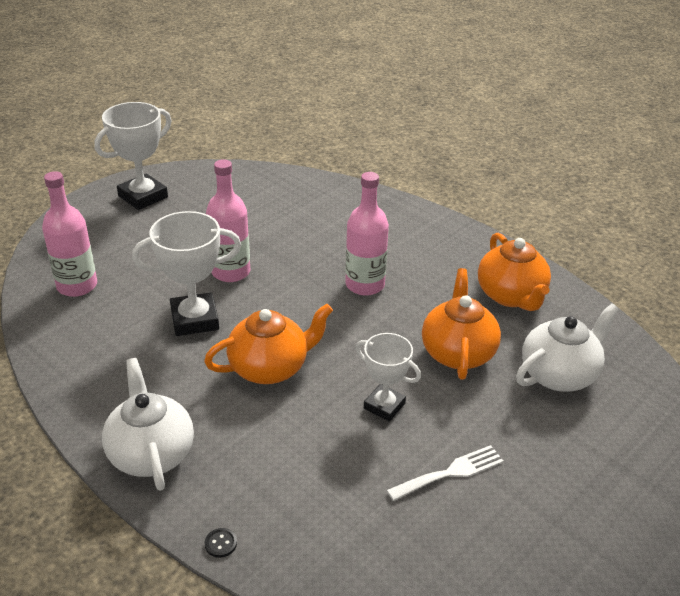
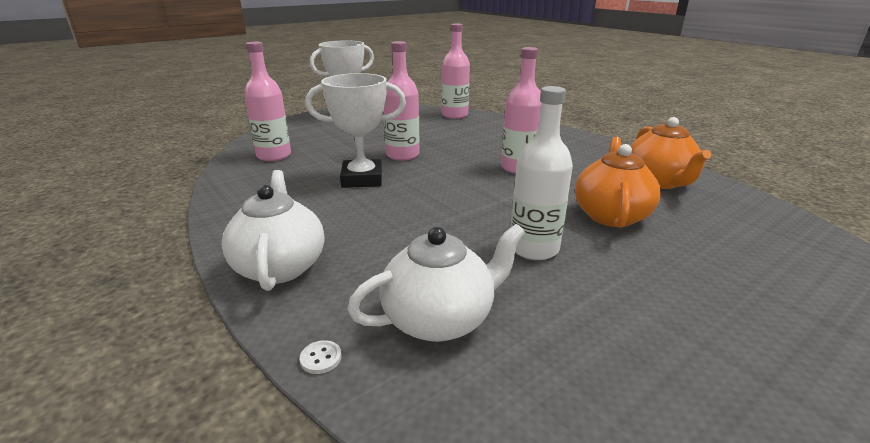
camera: 10 degrees right, 10 degrees down
orange teapot [204,304,333,384] -> none
black button [205,528,237,558] -> white button [300,340,341,374]
white trophy [355,333,421,421] -> white bottle [510,86,573,260]
white fork [387,445,504,501] -> none
white teapot [516,303,619,392] -> white teapot moved to [347,224,525,342]
none -> pink bottle [441,23,470,119]

